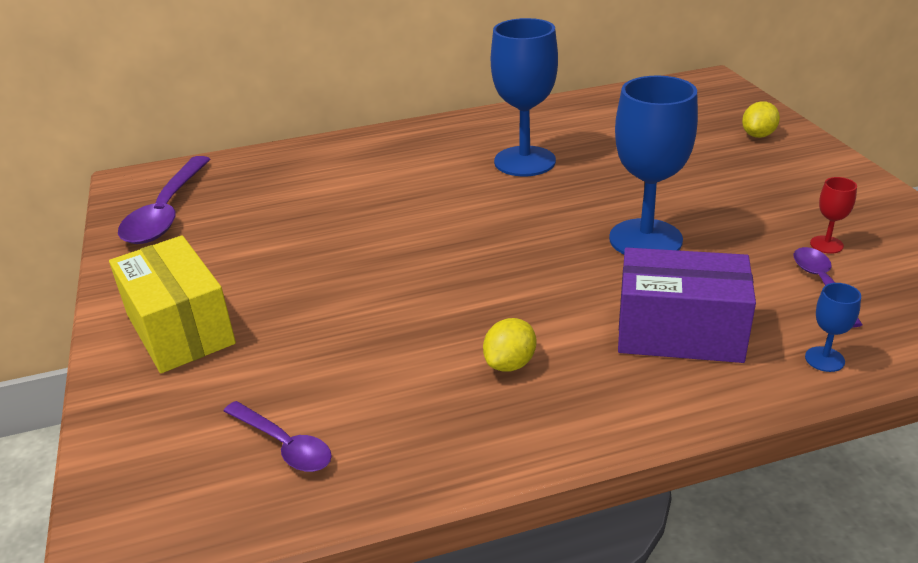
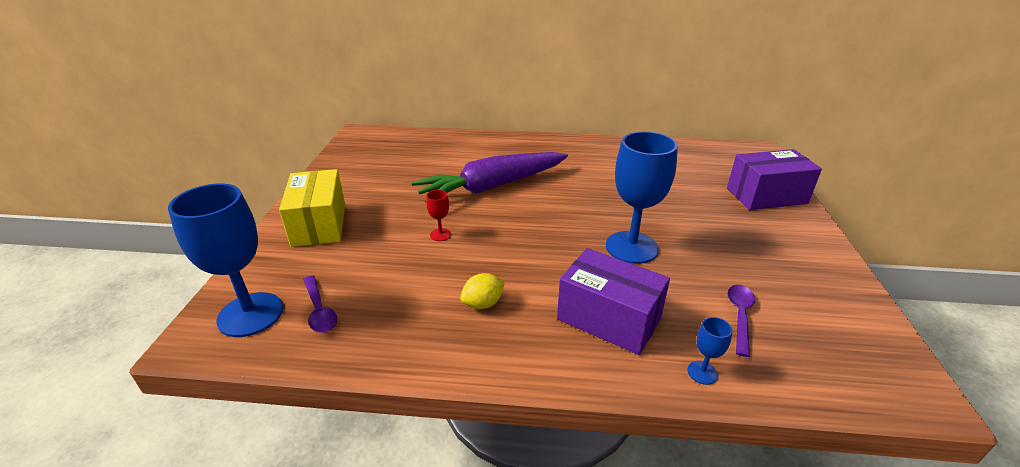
camera: 20 degrees right, 0 degrees up
purple spoon [118,156,210,244] -> none
blue goblet [491,18,558,176] -> blue goblet moved to [168,184,283,337]
yellow lemon [742,101,780,138] -> purple box [727,149,822,210]
red goblet [810,177,857,254] -> red goblet moved to [426,190,451,241]
none -> purple carrot [411,152,568,203]

